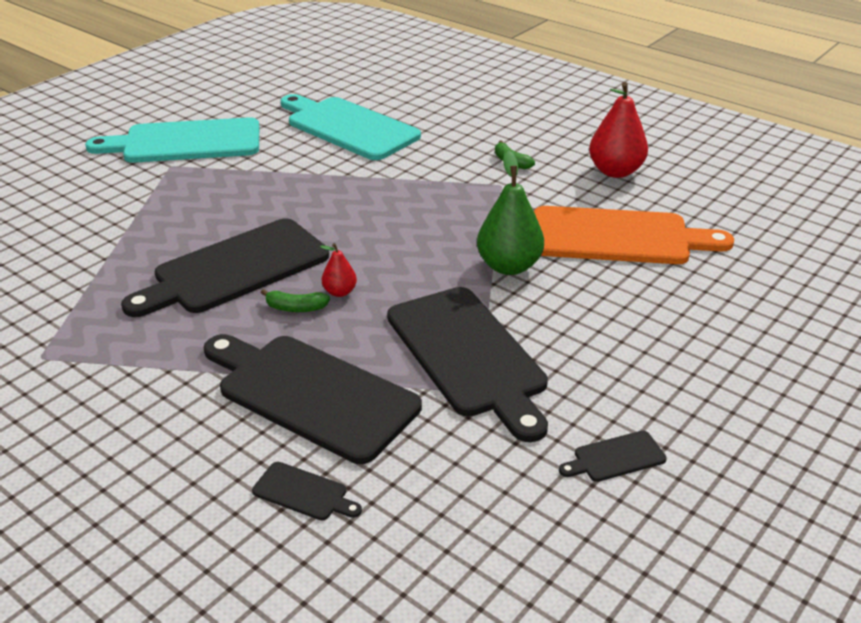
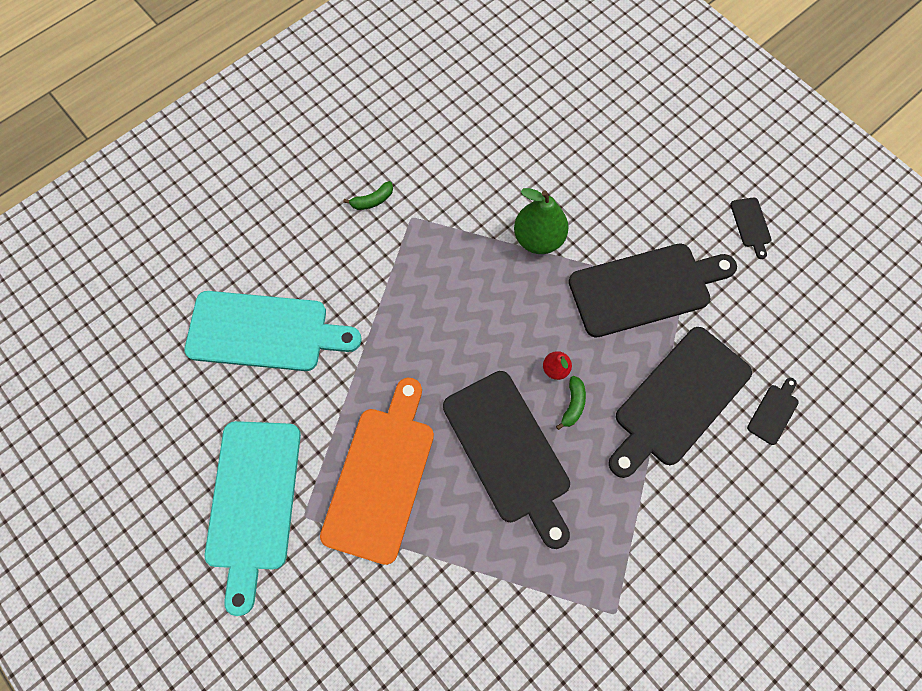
camera: 80 degrees left, 35 degrees up
turquoise cutting board [280,94,421,160] -> turquoise cutting board turned 135 degrees counterclockwise [184,291,362,371]
orange cutting board [534,206,734,264] -> orange cutting board moved to [320,378,434,565]
red pear [589,82,648,178] -> none

